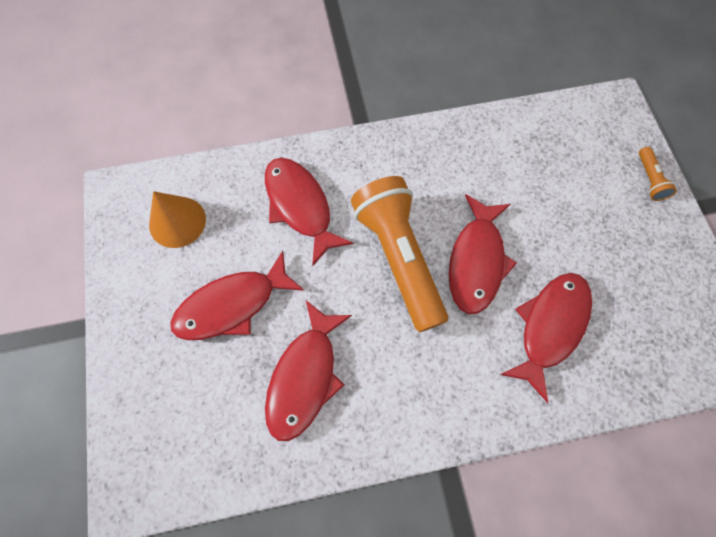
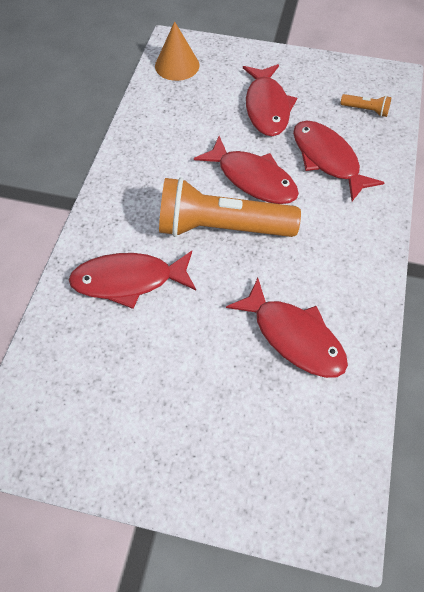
camera: 65 degrees left, 10 degrees down
orange cone [149,191,206,248] -> orange cone moved to [155,21,200,81]
red fish [170,251,304,340] -> red fish moved to [243,64,297,136]
orange flashlight [639,147,677,201] -> orange flashlight moved to [340,94,392,117]

